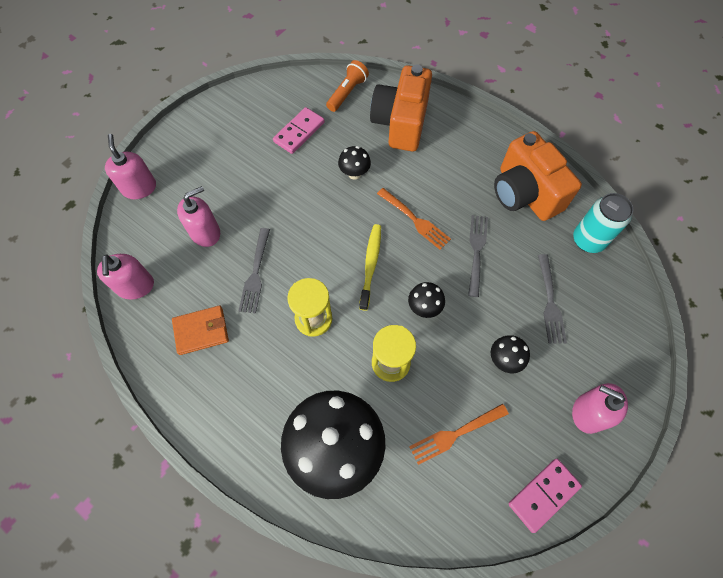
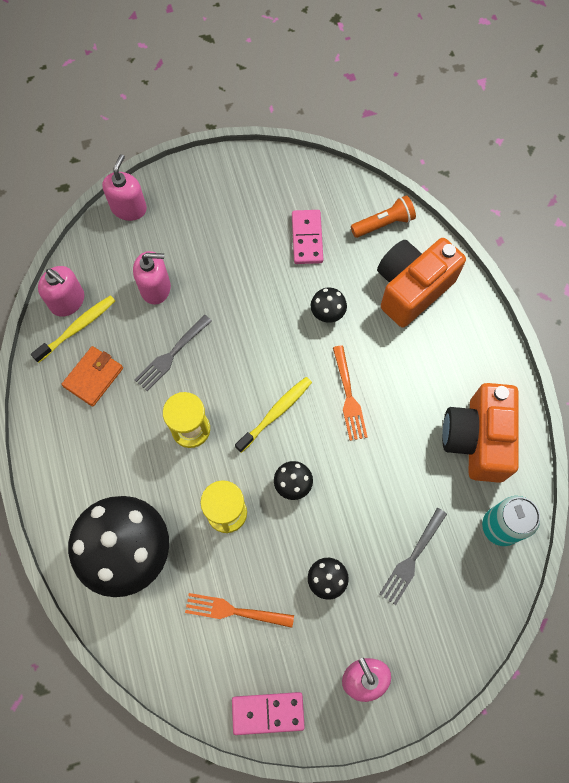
camera: 35 degrees right, 5 degrees up
pink soap dispenser [97,254,154,300] -> pink soap dispenser turned 75 degrees counterclockwise [38,266,84,317]
orange wallet [172,306,229,355] -> orange wallet turned 75 degrees counterclockwise [62,346,123,407]
pink domino [273,107,325,154] -> pink domino turned 75 degrees counterclockwise [292,210,323,264]
grey fork [468,215,488,297] -> none
none -> yellow toothbrush [31,295,115,363]

